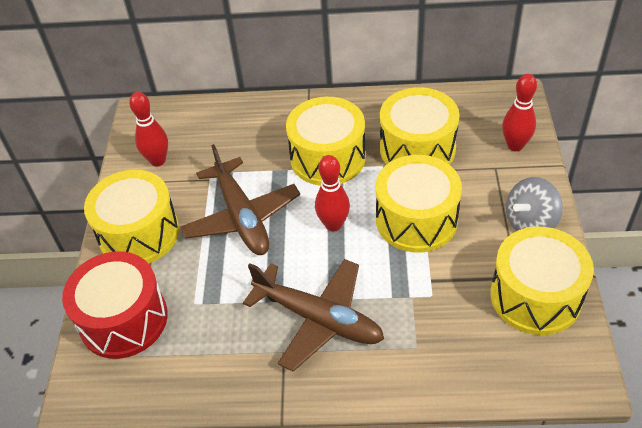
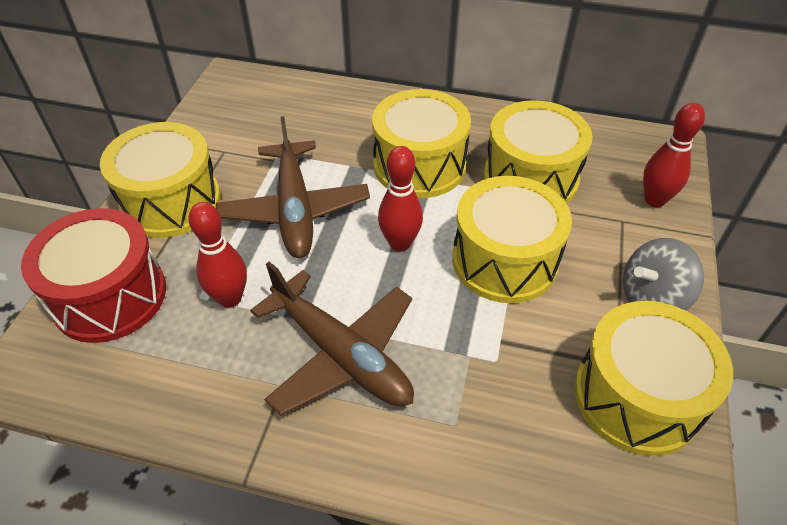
camera: 10 degrees right, 0 degrees up
red bowling pin [129,92,168,166] -> red bowling pin moved to [188,202,247,308]

